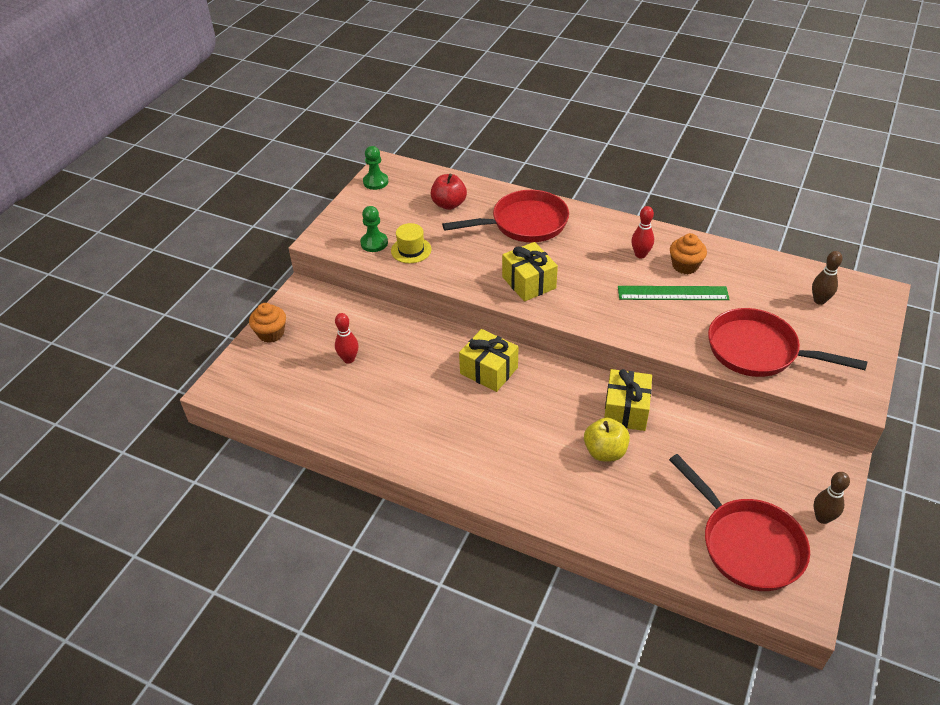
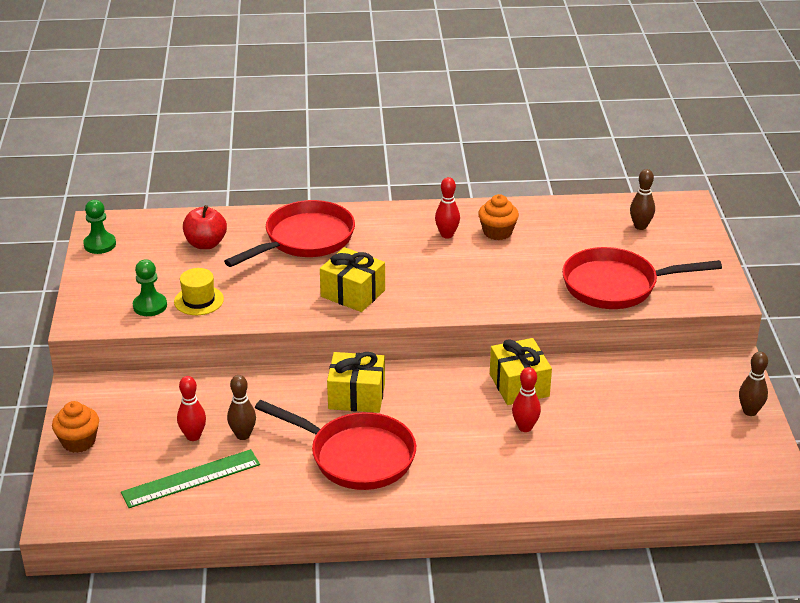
camera: 30 degrees left, 10 degrees down
yellow apple [584,418,630,461] -> red bowling pin [512,367,541,432]
green ruler [618,286,730,300] -> green ruler moved to [121,449,260,508]
red pan [669,454,810,591] -> red pan moved to [255,400,416,490]
none -> brown bowling pin [227,375,256,440]

